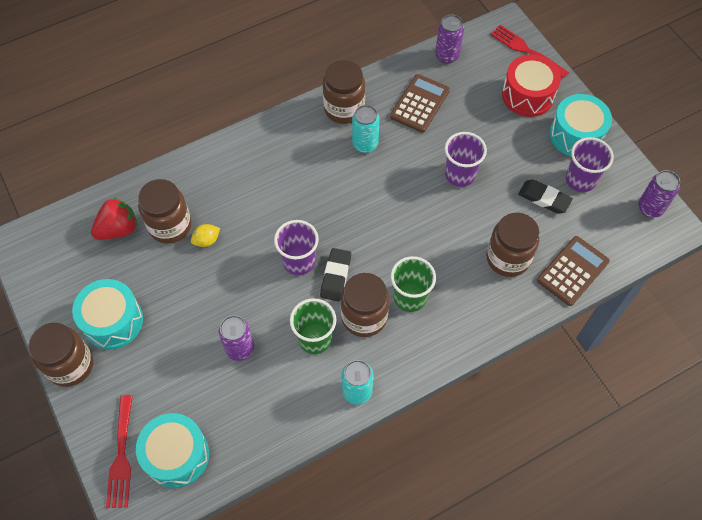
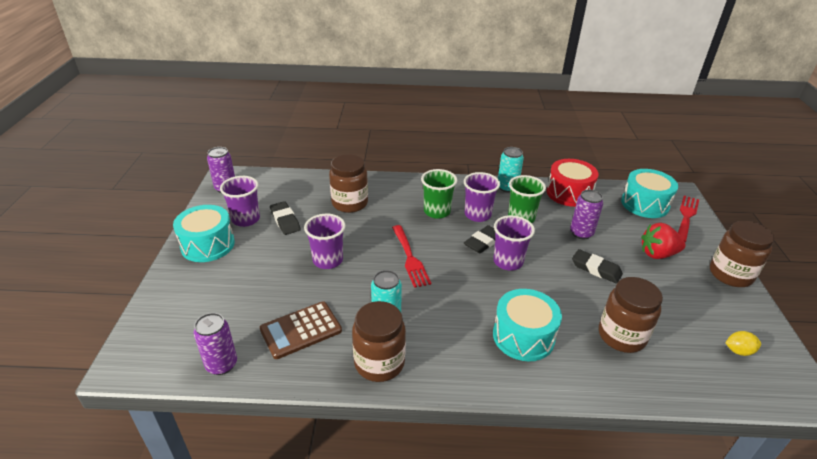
camera: 150 degrees left, 25 degrees down
turquoise drum [72,279,143,349] -> turquoise drum moved to [493,289,562,361]
red strawberry [91,197,138,240] -> red strawberry moved to [641,223,685,259]
yellow lemon [191,224,220,247] -> yellow lemon moved to [726,331,761,356]
brown jar [341,273,389,337] -> purple cup [464,172,500,222]
red fork [490,25,569,78] -> red fork moved to [392,225,431,288]
red drum [502,54,561,117] -> red drum moved to [547,159,599,207]
brown calculator [537,236,610,306] -> none
none -> black eraser [572,249,623,284]

